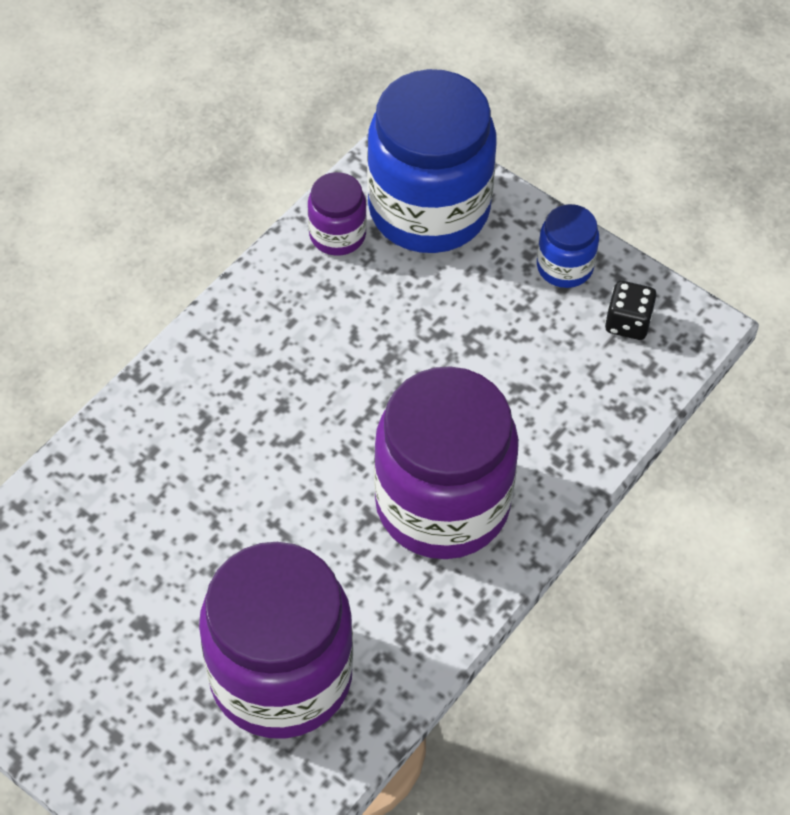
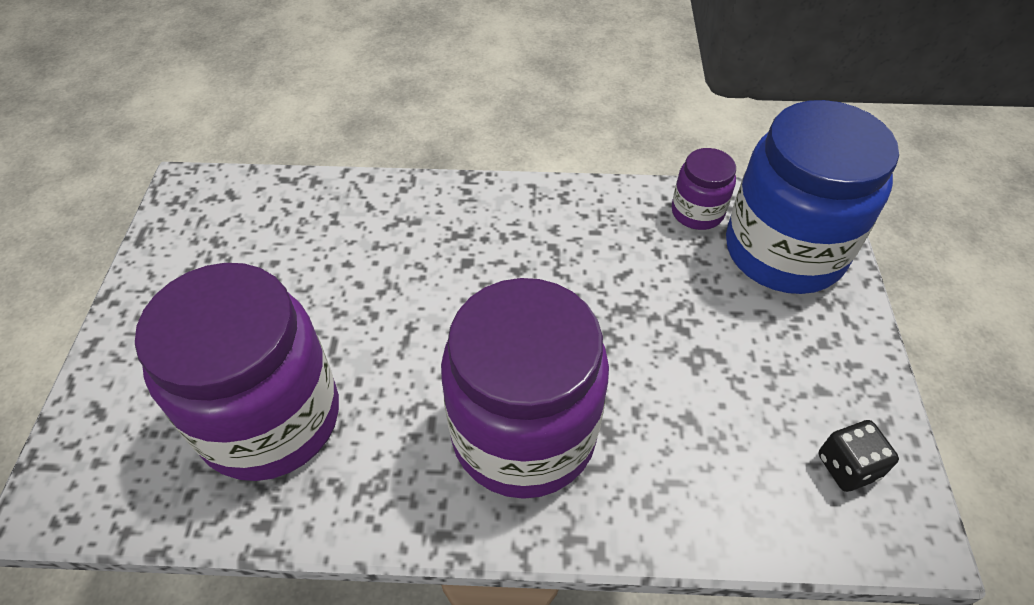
camera: 55 degrees right, 5 degrees down
blue jar [537,204,599,288] -> none

